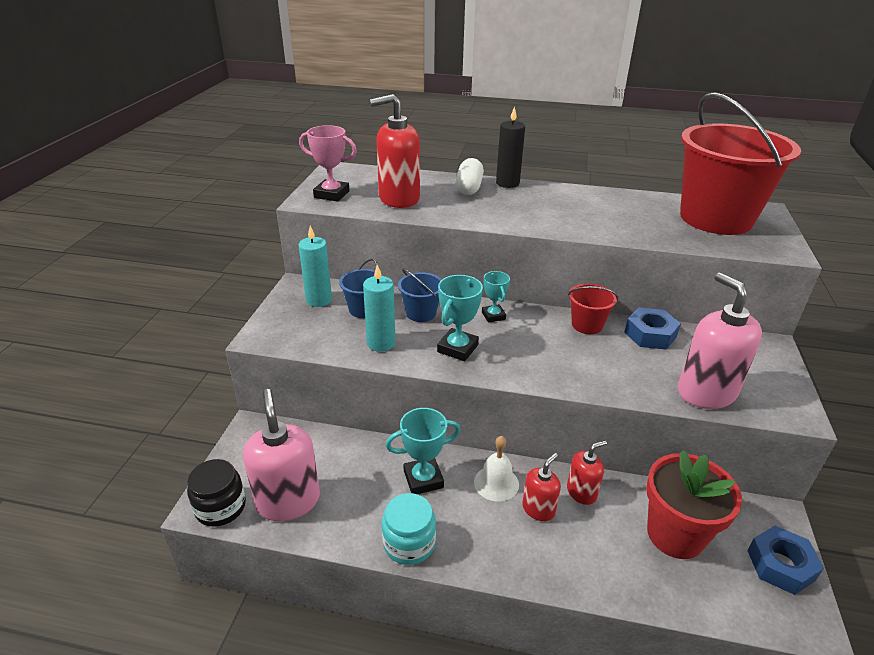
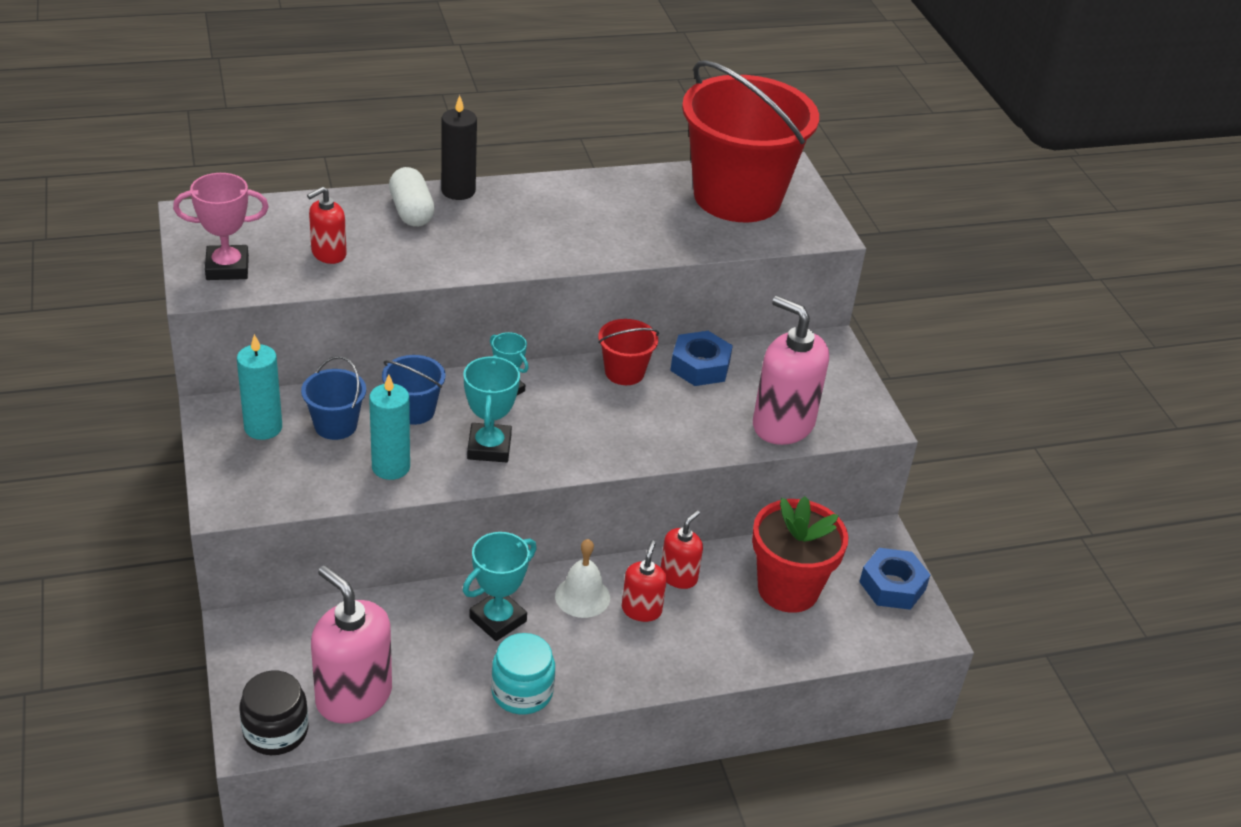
camera: 30 degrees left, 5 degrees up
red soap dispenser [370,94,420,208] -> red soap dispenser [307,187,347,264], size x0.54

